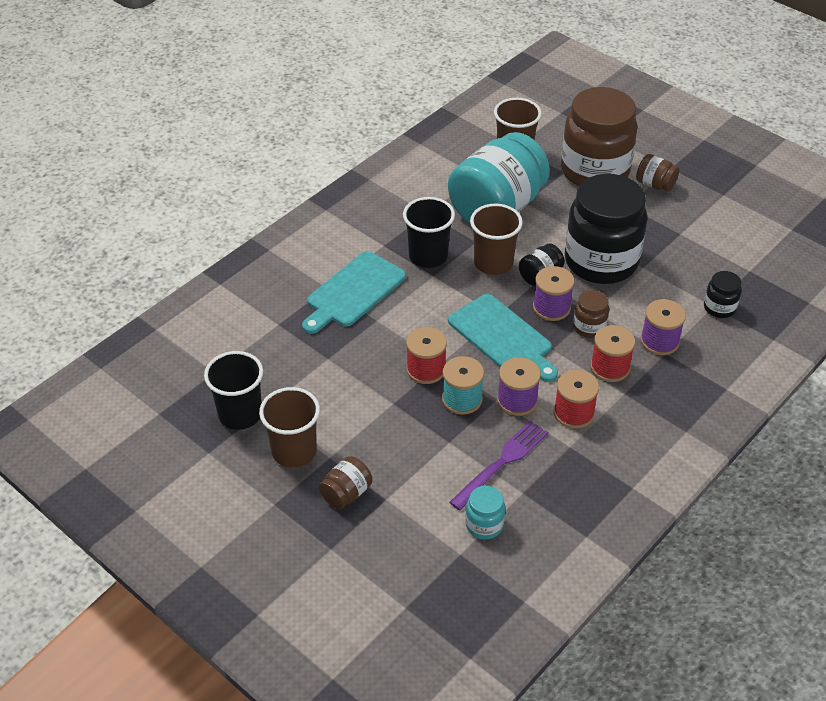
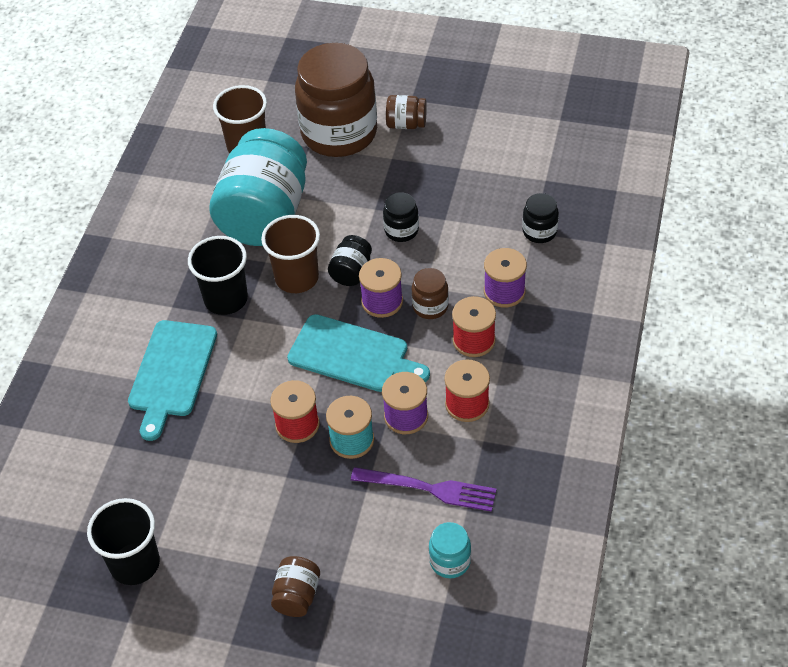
camera: 25 degrees left, 5 degrees up
brown cup [259,387,320,468] -> none
purple fork [449,420,548,510] -> purple fork turned 90 degrees clockwise [351,467,497,512]
black jar [565,174,647,284] -> black jar [383,192,419,242], size x0.42

